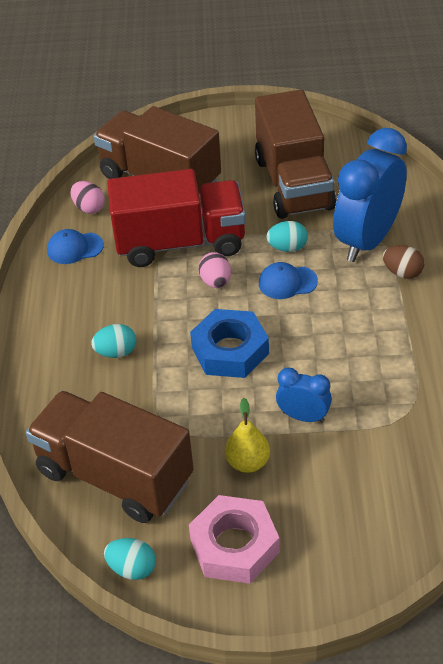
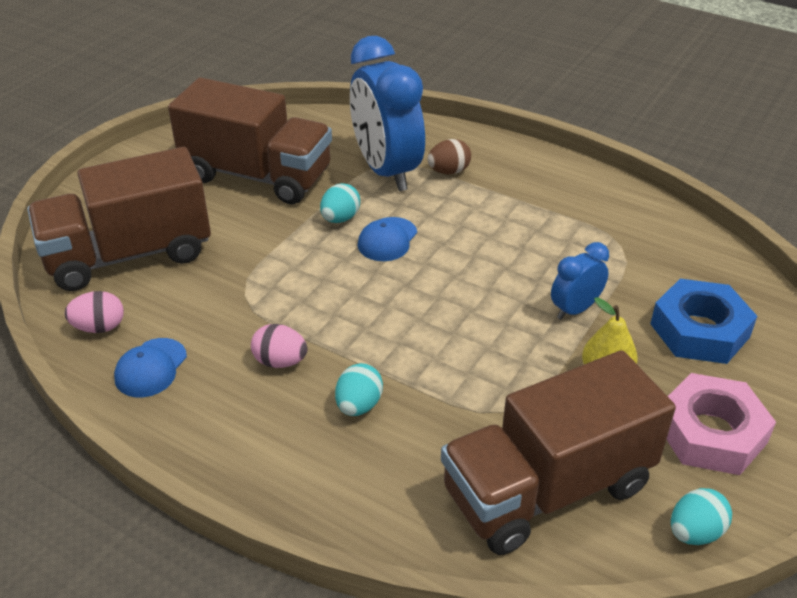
camera: 60 degrees left, 5 degrees down
red truck [107,169,246,267] -> none
blue nut [190,309,269,378] -> blue nut moved to [650,279,757,364]
pink egg [199,252,231,288] -> pink egg moved to [251,324,307,368]

